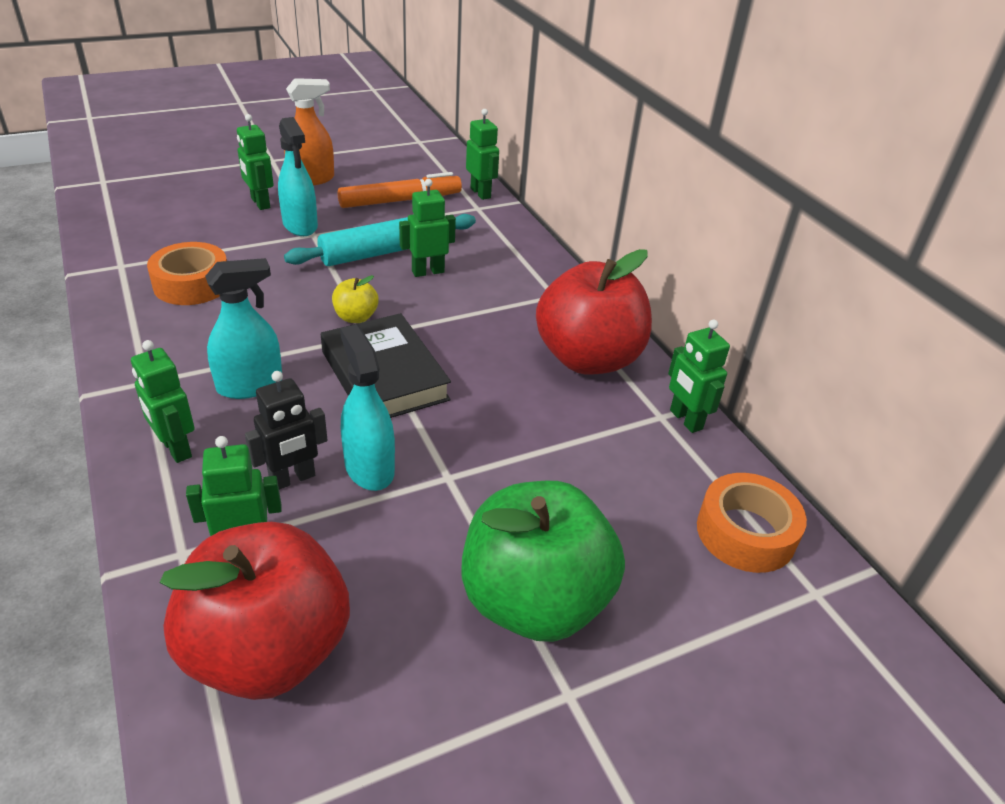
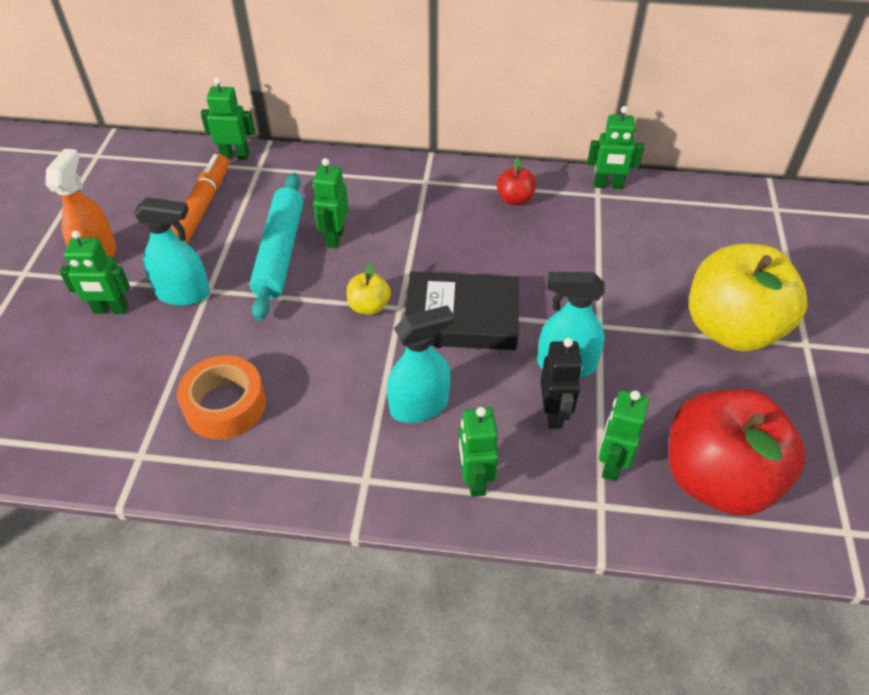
camera: 55 degrees left, 10 degrees up
green robot [131,340,194,463] -> green robot turned 90 degrees clockwise [459,407,498,497]
turquoise spray bottle [205,258,283,399] -> turquoise spray bottle turned 60 degrees clockwise [387,305,454,423]
green apple [461,481,625,642] -> yellow apple [689,244,808,352]
red apple [536,249,652,375] -> red apple [497,157,536,205], size x0.42
orange tape [697,473,807,573] -> none

